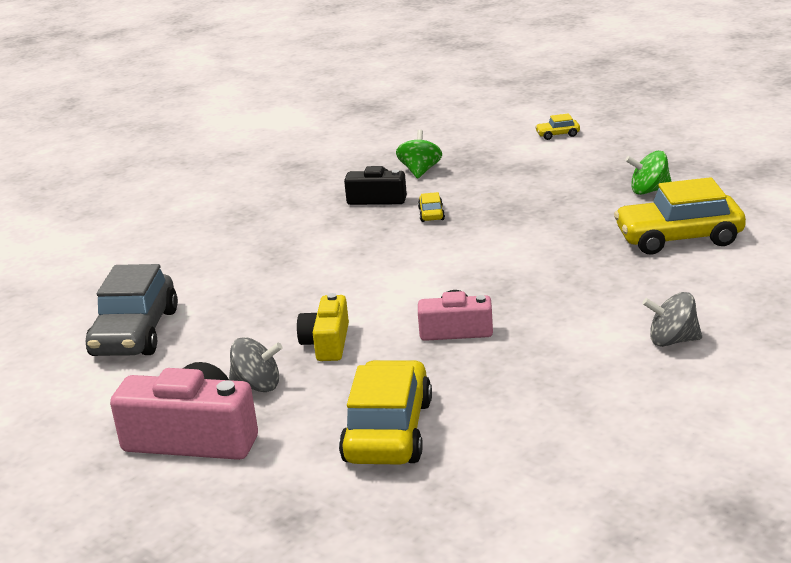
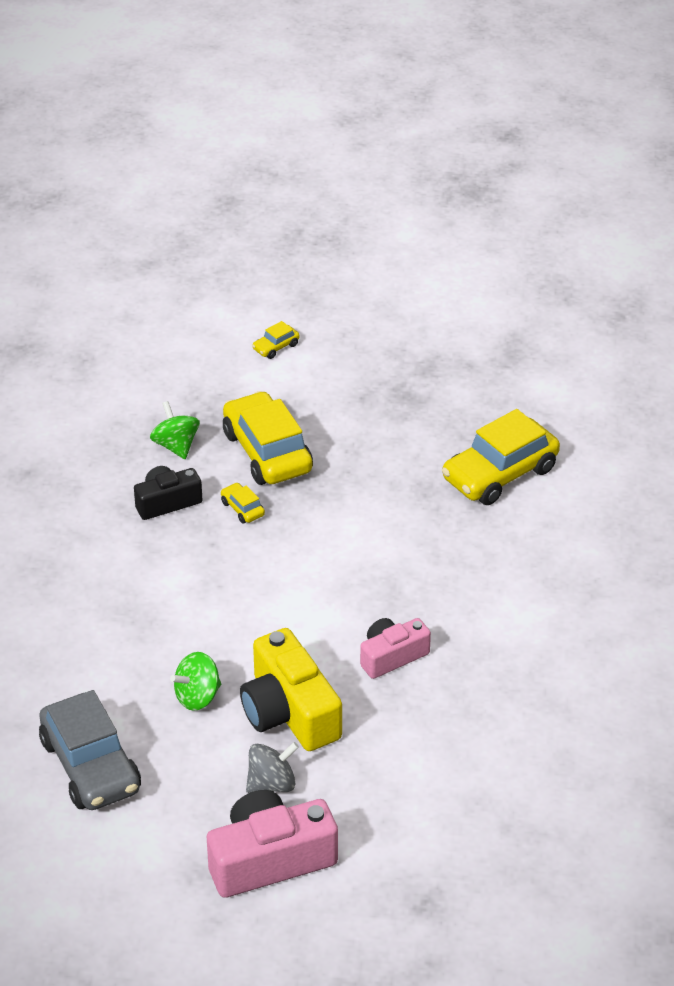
camera: 35 degrees left, 15 degrees up
yellow camera [297,293,349,361] -> yellow camera [240,628,342,751], size x1.65
yellow car [339,360,432,465] -> yellow car moved to [223,391,313,485]
green spinning top [625,151,672,195] -> green spinning top moved to [170,652,221,711]
grey spinning top [642,292,702,347] -> none

